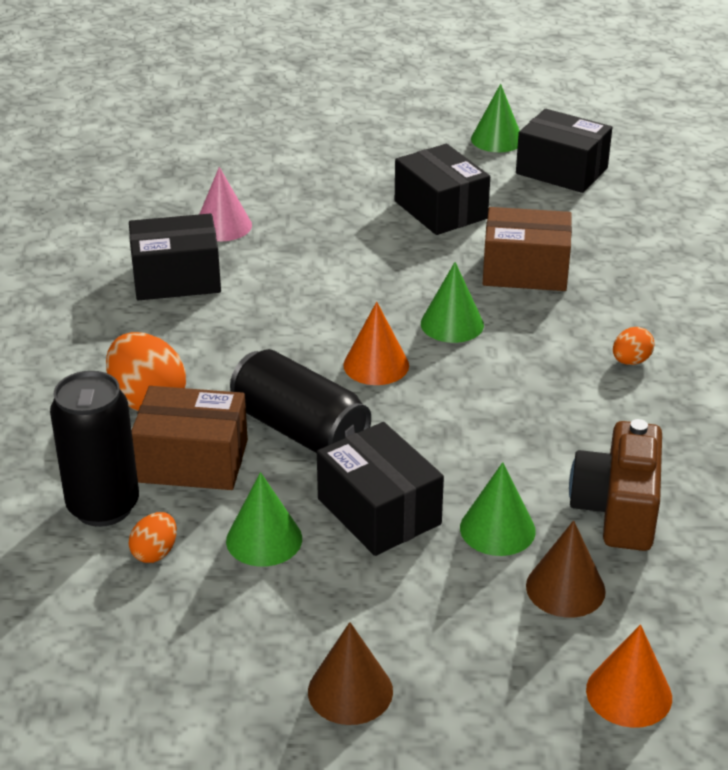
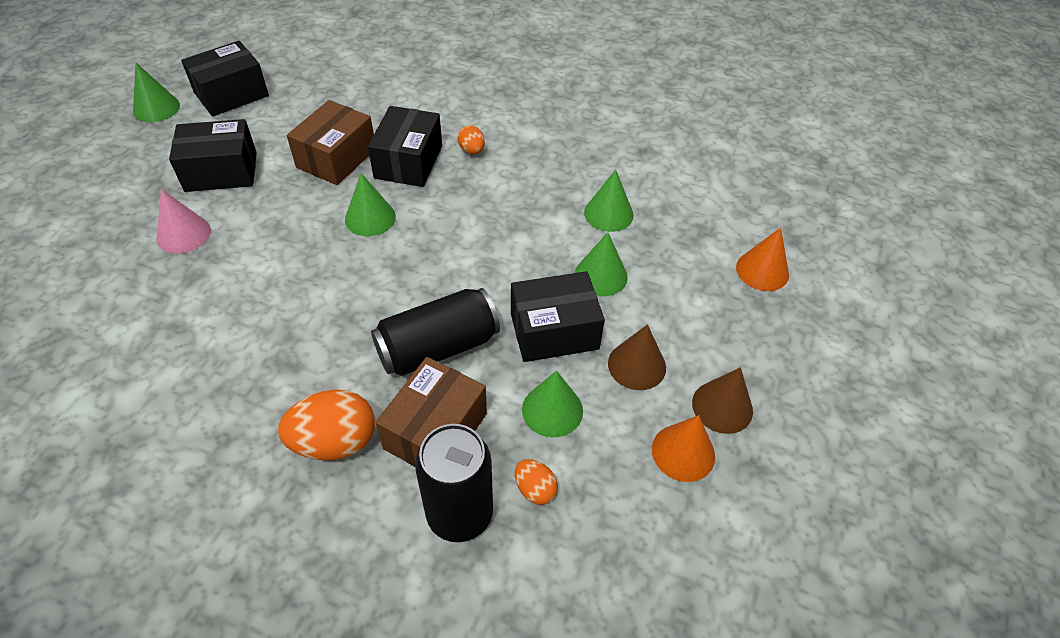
camera: 70 degrees left, 15 degrees up
black box [129,214,221,300] -> black box moved to [368,106,442,187]
pink cone [200,167,252,241] -> pink cone moved to [157,189,211,253]
orange cone [343,302,409,385] -> orange cone moved to [652,415,715,482]
brown cone [526,520,606,618] -> brown cone moved to [608,324,666,390]
brown camera [569,419,662,551] -> green cone [584,169,634,232]

